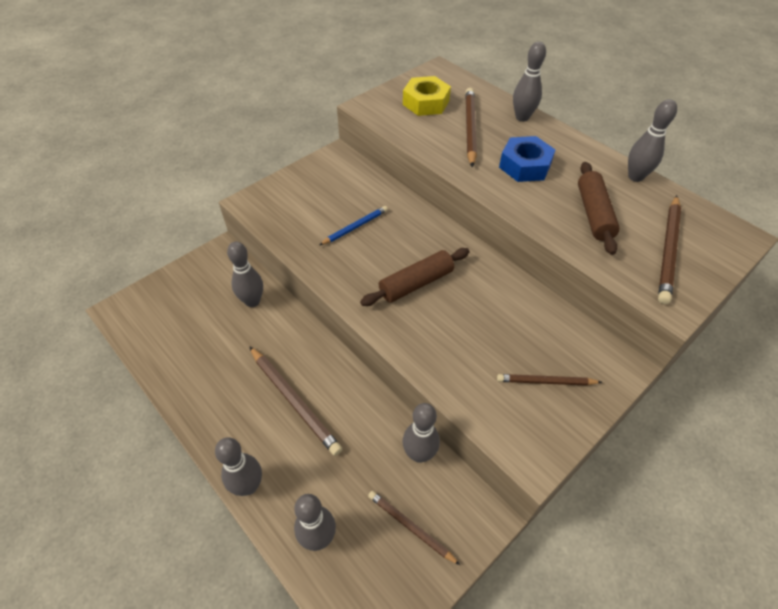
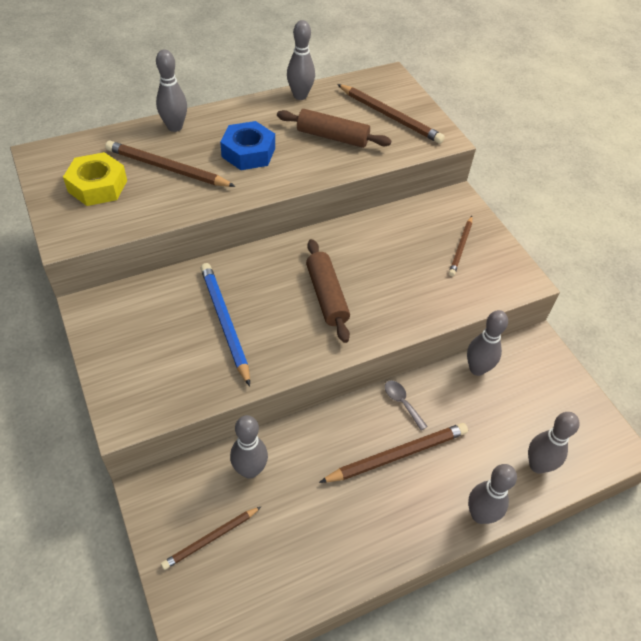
camera: 75 degrees left, 0 degrees up
blue pencil [319,206,388,245] -> blue pencil [201,263,250,386], size x1.61
brown pencil [368,491,460,565] -> brown pencil moved to [161,507,261,570]
none -> grey spoon [385,381,428,431]

